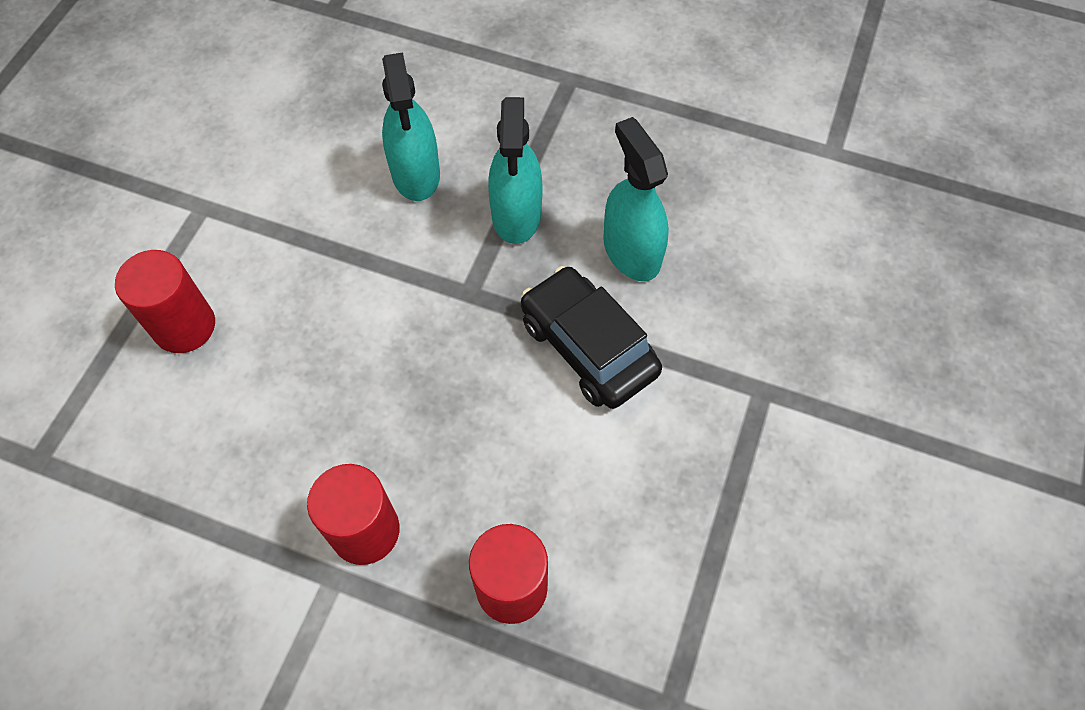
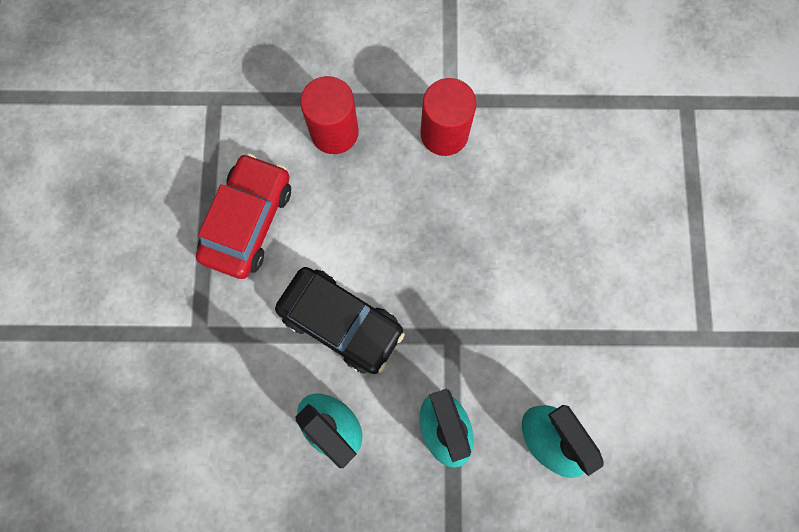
camera: 160 degrees right, 15 degrees up
red cylinder [115,250,215,353] -> none
none -> red car [196,153,291,279]

